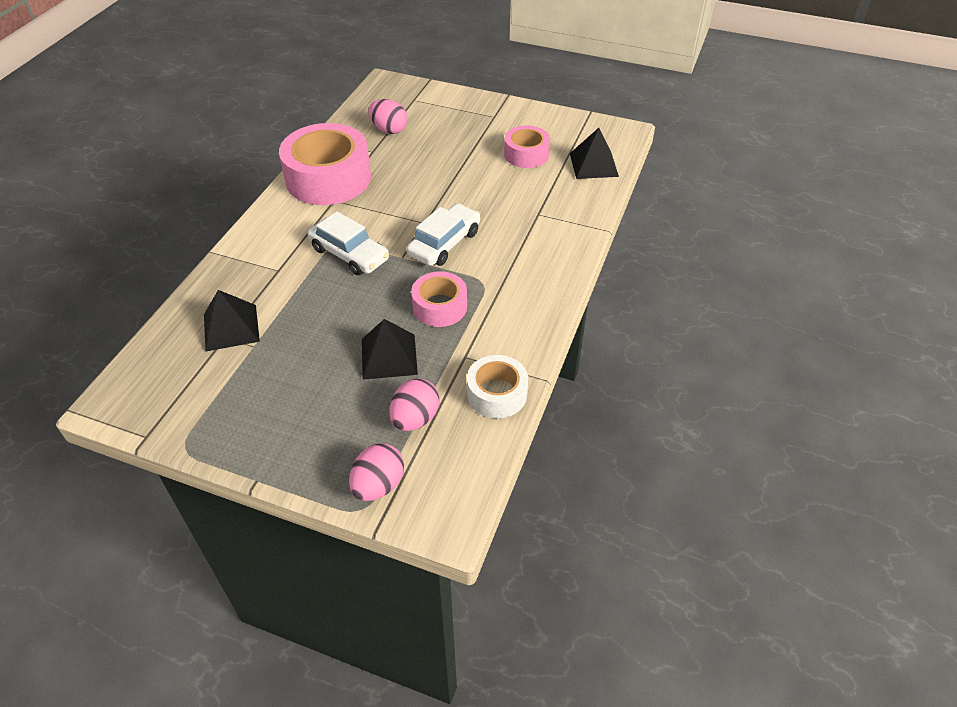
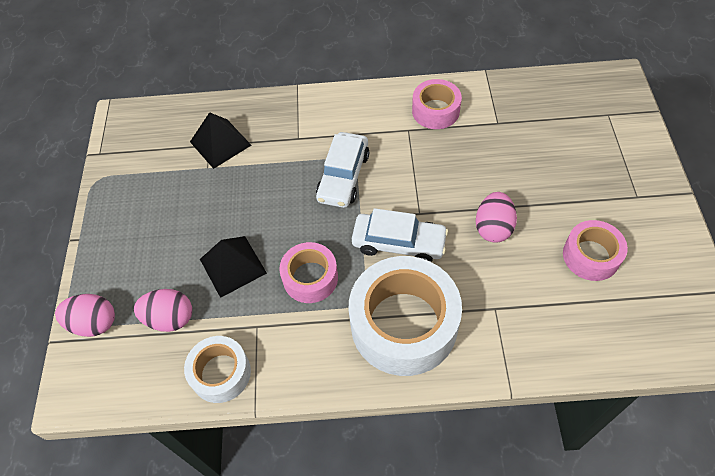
camera: 70 degrees right, 10 degrees up
pink tape [279,123,371,205] -> pink tape [412,79,462,129], size x0.55
pink egg [368,99,407,134] -> pink egg moved to [476,192,517,243]
black pyramid [570,128,619,179] -> none
none -> white tape [349,256,462,376]

